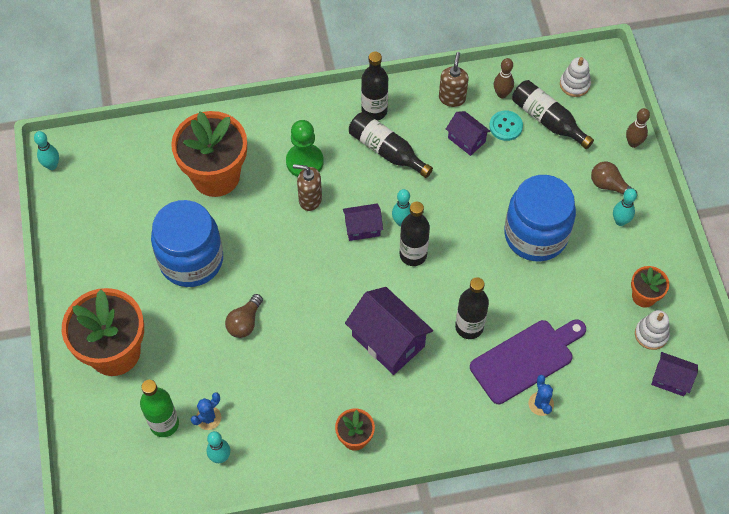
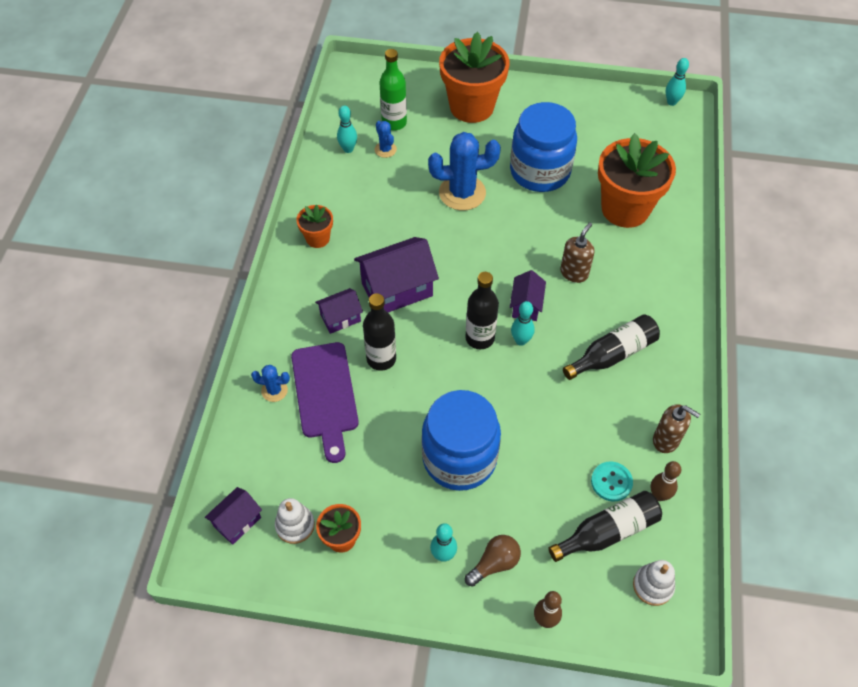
camera: 110 degrees right, 5 degrees down
brown light bulb [225,294,263,338] -> blue cactus [428,132,501,210]
green pawn [286,120,324,177] -> none
black bottle [361,51,388,121] -> none
purple house [446,111,491,156] -> purple house moved to [315,288,363,334]

